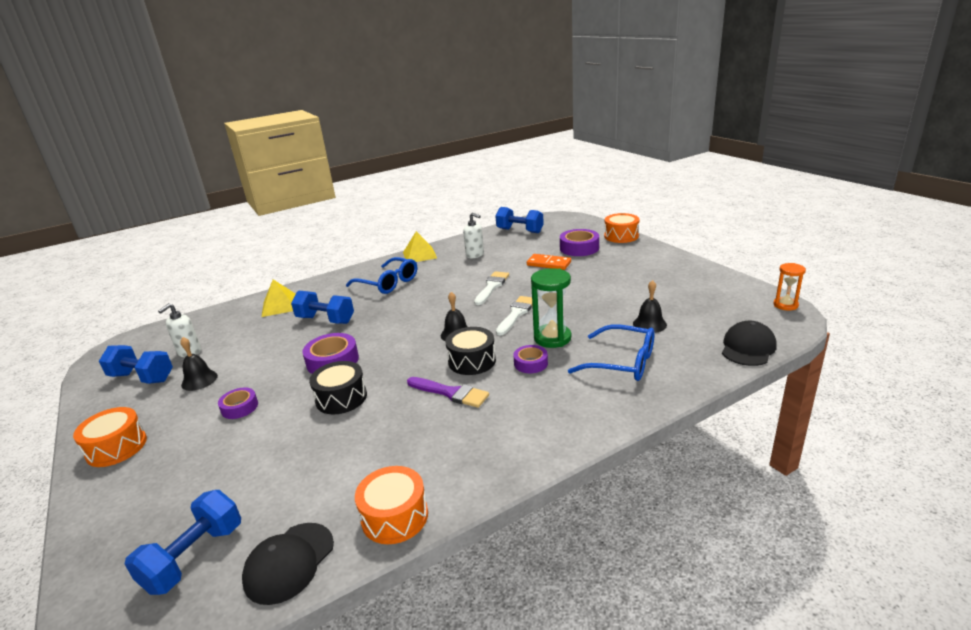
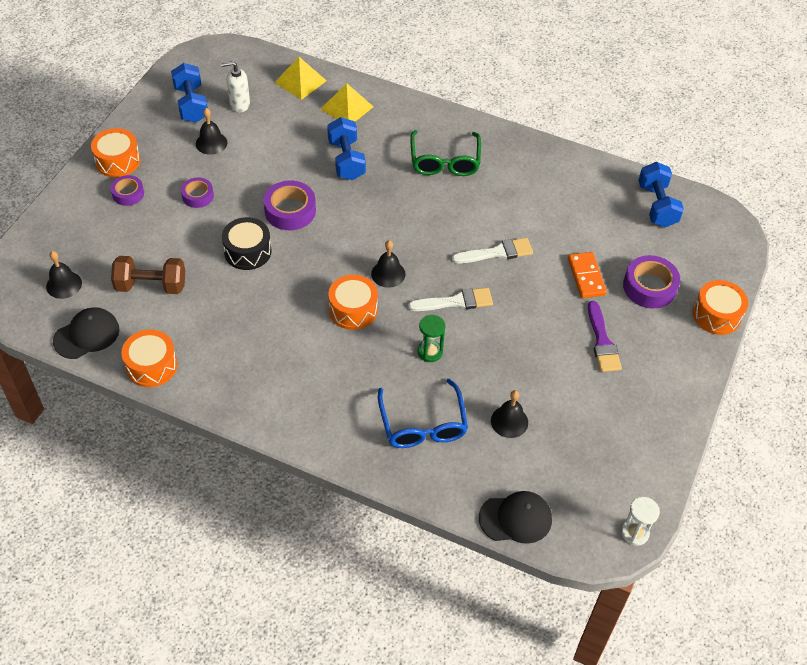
camera: 50 degrees right, 25 degrees up
blue dumbbell [125,490,241,595] -> black bell [46,251,82,299]
black cap [242,523,334,605] -> black cap turned 150 degrees clockwise [53,307,120,359]
blue glasses [346,257,417,294] -> green glasses [410,130,481,176]
yellow pyramid [403,231,437,262] -> yellow pyramid moved to [274,57,327,100]
purple brush [407,377,489,408] -> purple brush moved to [588,301,622,372]
black drum [446,327,496,375] -> orange drum [328,275,378,330]
white soap dispenser [463,213,484,258] -> none
purple tape [513,345,548,373] -> purple tape moved to [111,175,144,206]
green hourglass [531,268,571,348] -> green hourglass [418,315,446,362], size x0.62
orange hourglass [774,263,806,311] -> white hourglass [621,497,660,546]
none -> brown dumbbell [111,256,185,294]

